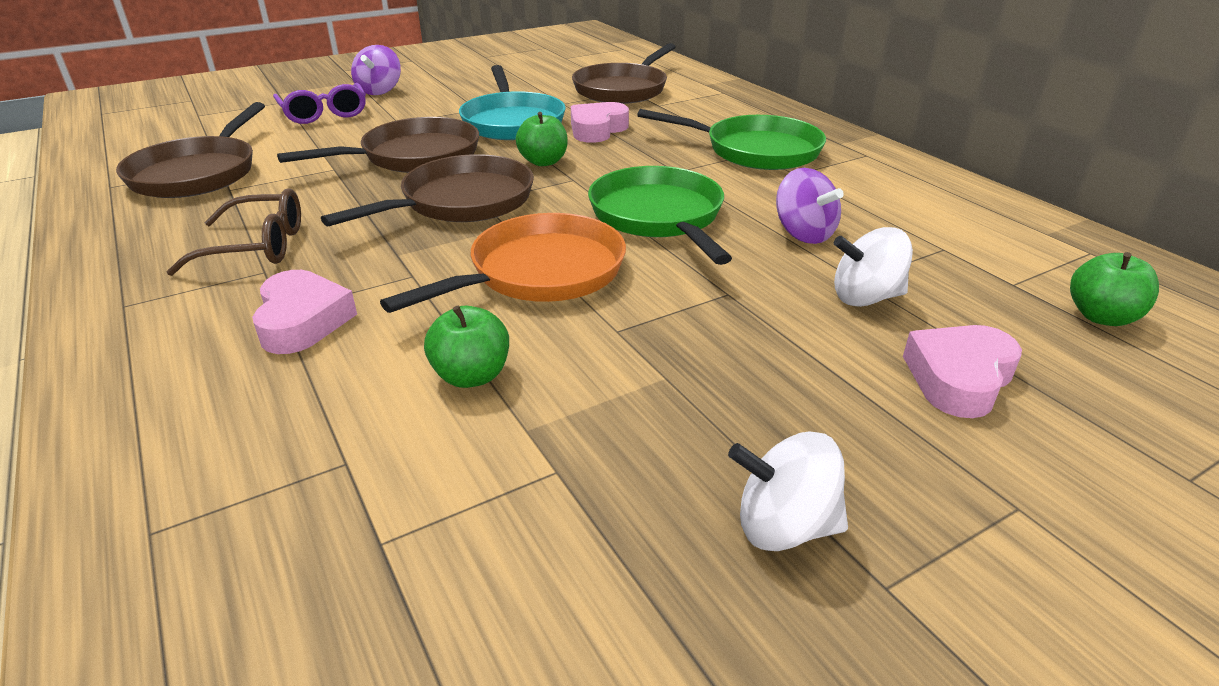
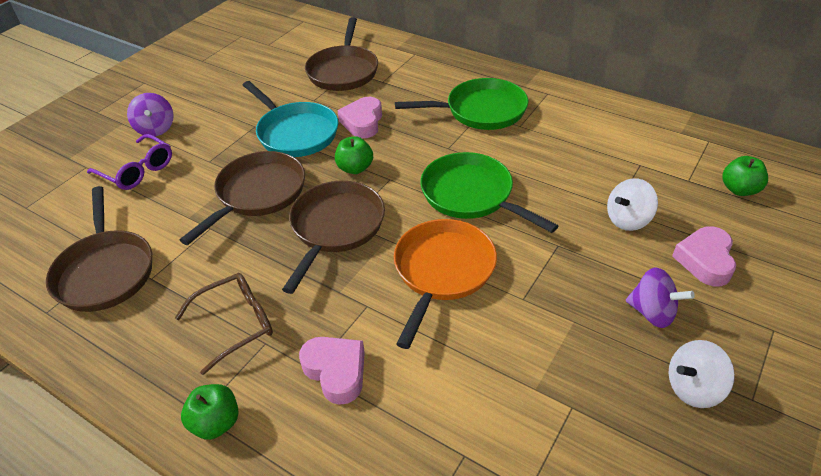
camera: 25 degrees left, 10 degrees up
green apple [424,306,509,388] -> green apple moved to [181,384,238,440]
purple spinning top [776,168,844,244] -> purple spinning top moved to [626,267,695,328]

